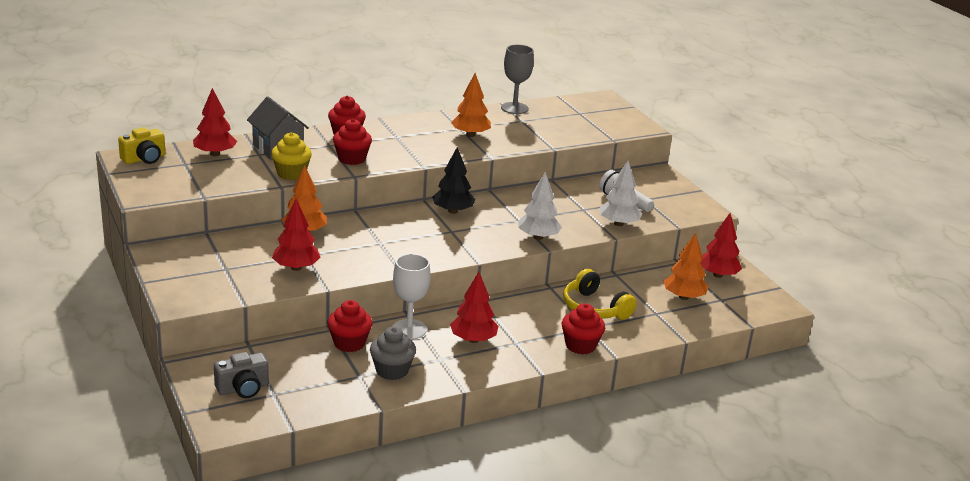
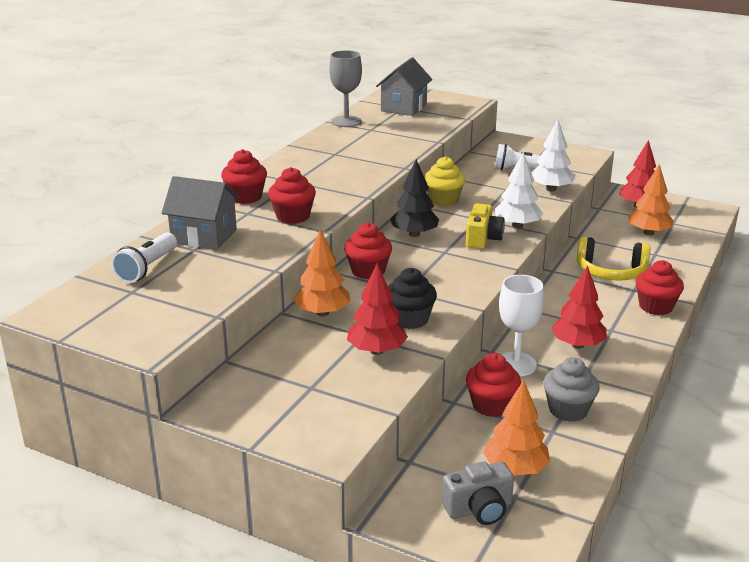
camera: 35 degrees left, 0 degrees up
yellow camera [118,127,166,164] -> yellow camera moved to [466,204,505,249]
red tree [193,88,237,156] -> white flashlight [111,232,177,283]
grey camera [214,352,269,398] -> grey camera turned 45 degrees clockwise [442,461,514,525]
yellow cupcake [271,132,312,180] -> yellow cupcake moved to [424,156,465,206]
orange tree [451,73,491,137] -> orange tree moved to [483,380,550,476]
none -> red cupcake [344,223,392,279]
none -> grey house [376,58,432,116]
none -> black cupcake [388,268,437,329]

